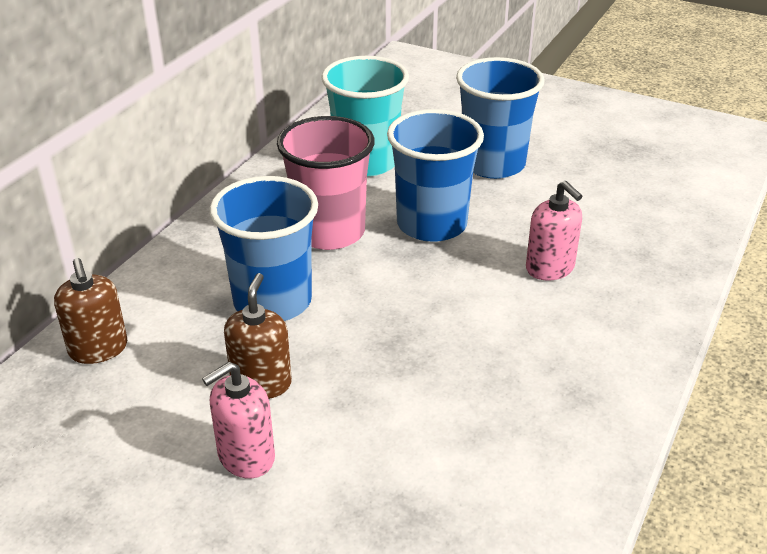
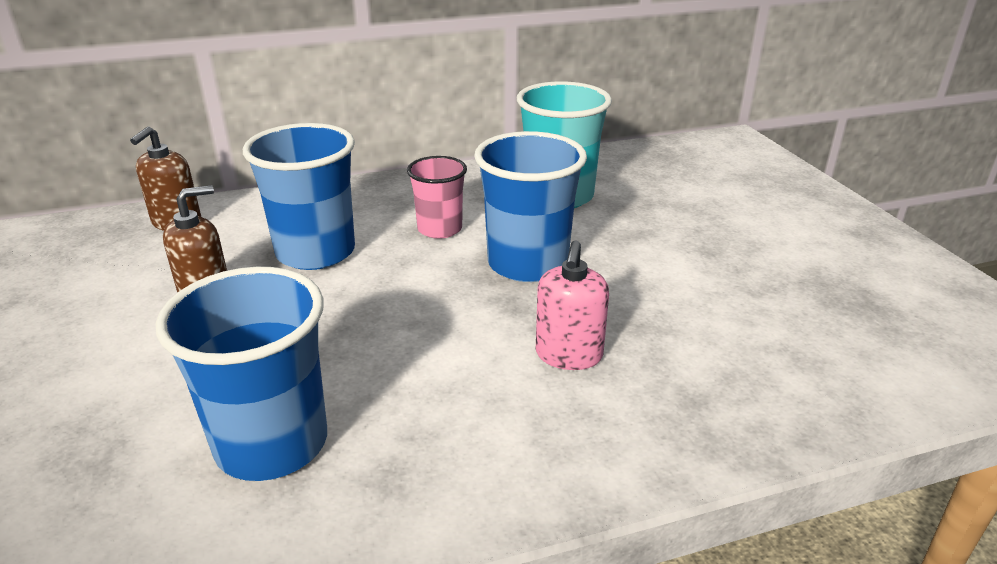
camera: 45 degrees right, 5 degrees down
pink soap dispenser [202,362,275,478] -> none
pink cup [277,116,375,250] -> pink cup [407,156,467,239], size x0.60
blue cup [456,57,544,179] -> blue cup moved to [156,267,327,481]

